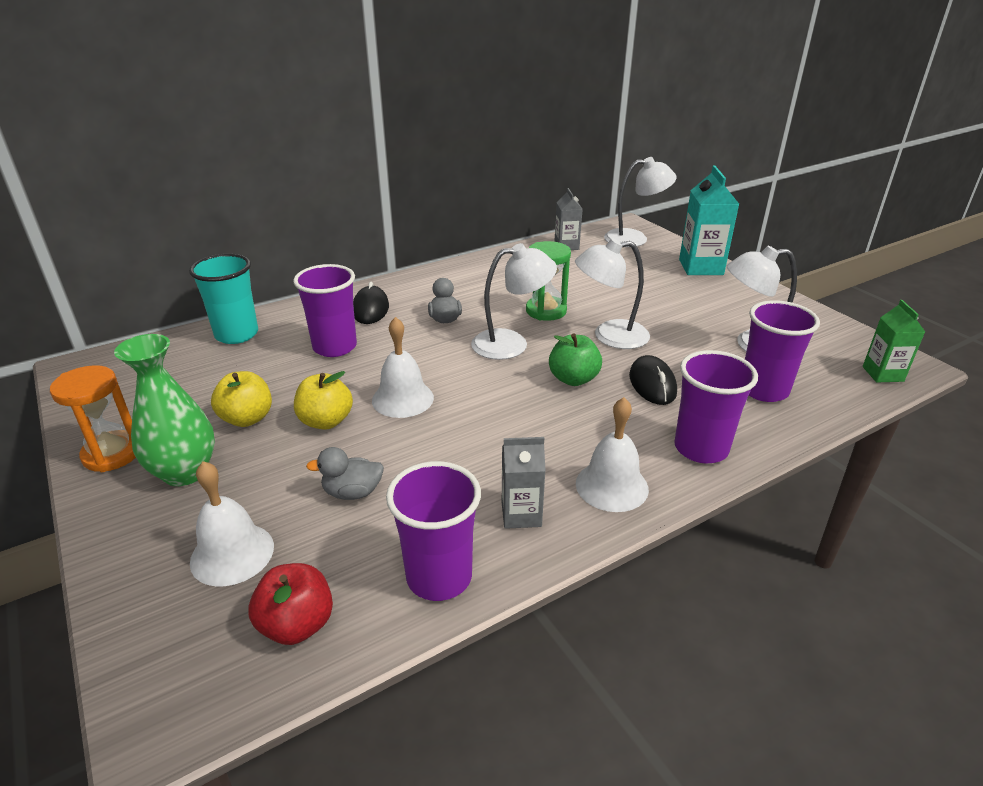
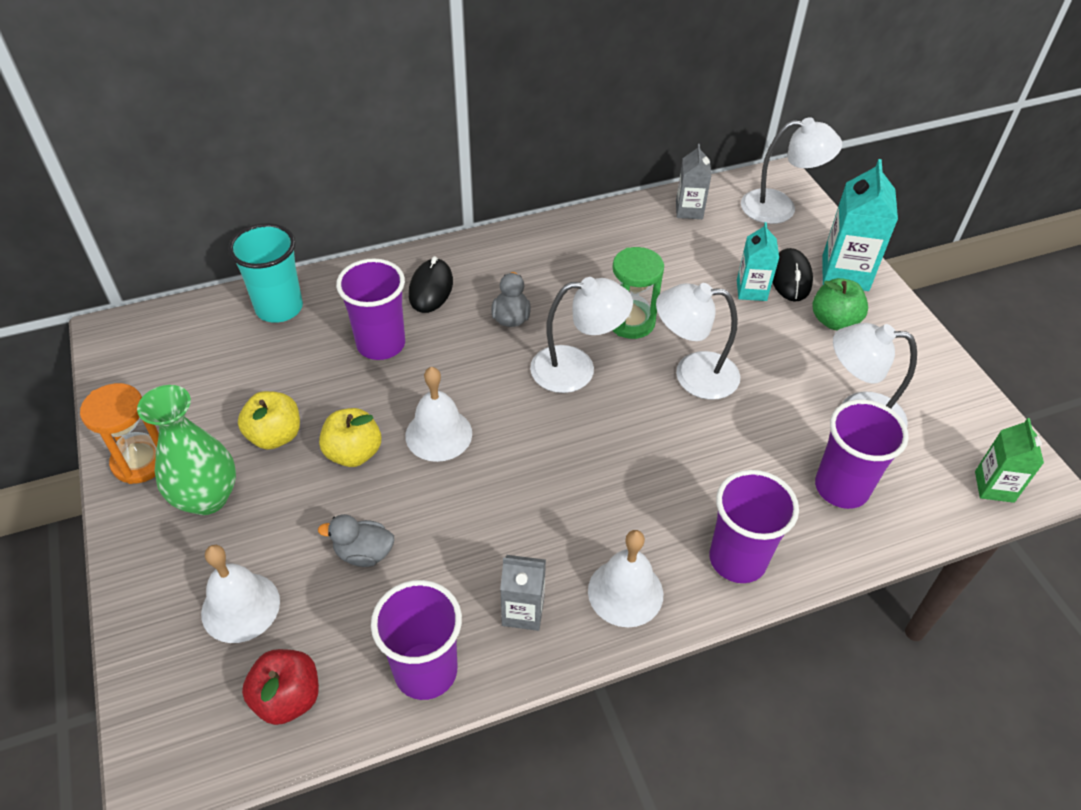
camera: 10 degrees right, 15 degrees up
green apple [549,334,602,386] -> green apple moved to [813,278,868,330]
black mouse [629,355,677,405] -> black mouse moved to [772,248,813,302]
none -> turquoise carton [737,222,779,301]

